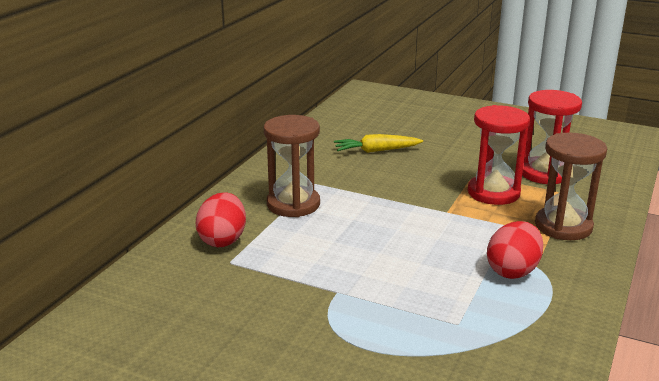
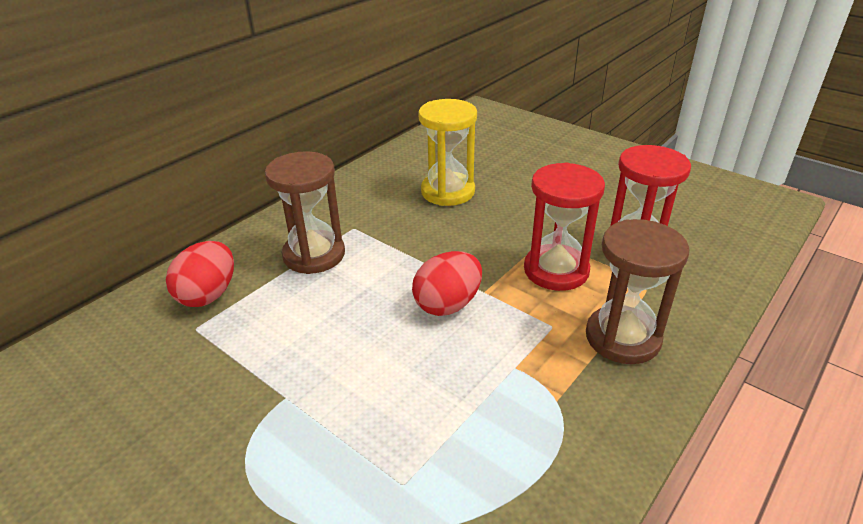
camera: 15 degrees right, 10 degrees up
yellow carrot [334,134,423,153] -> yellow hourglass [418,99,477,206]
red egg [487,221,543,279] -> red egg moved to [412,251,482,316]

